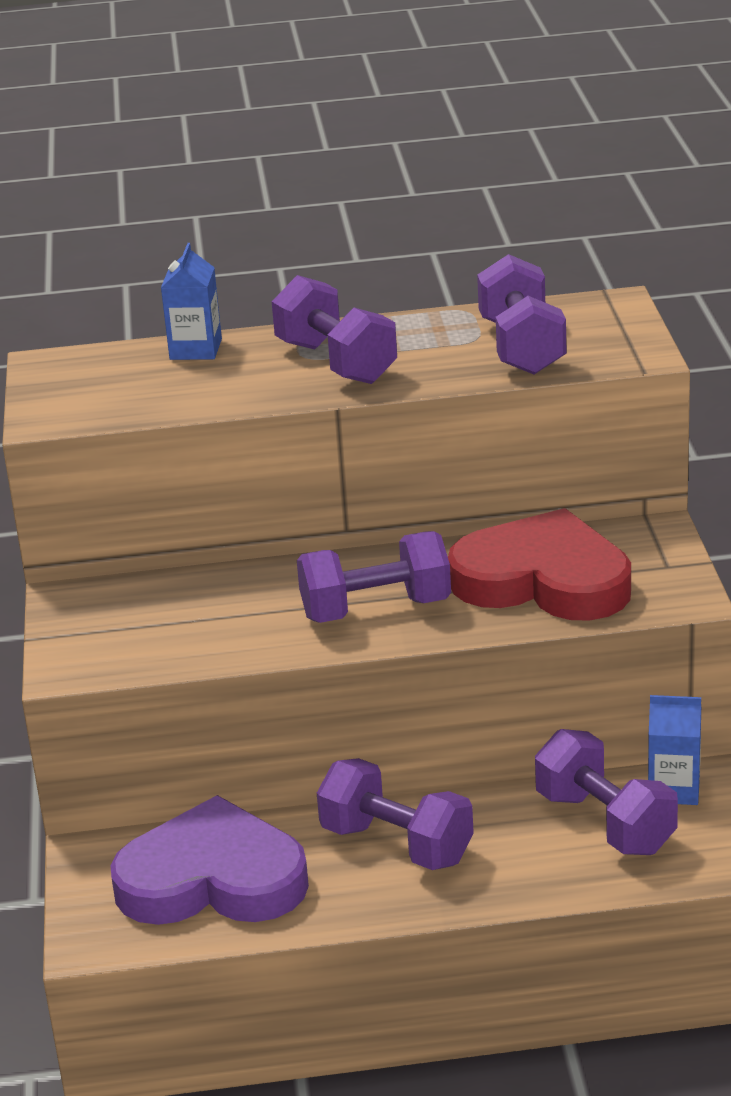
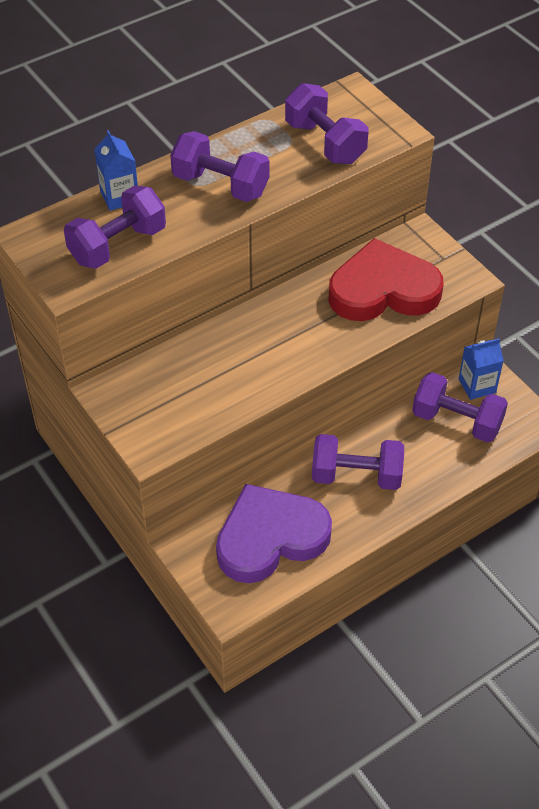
camera: 30 degrees left, 20 degrees up
purple dumbbell [297,531,451,623] -> purple dumbbell moved to [64,185,166,269]

